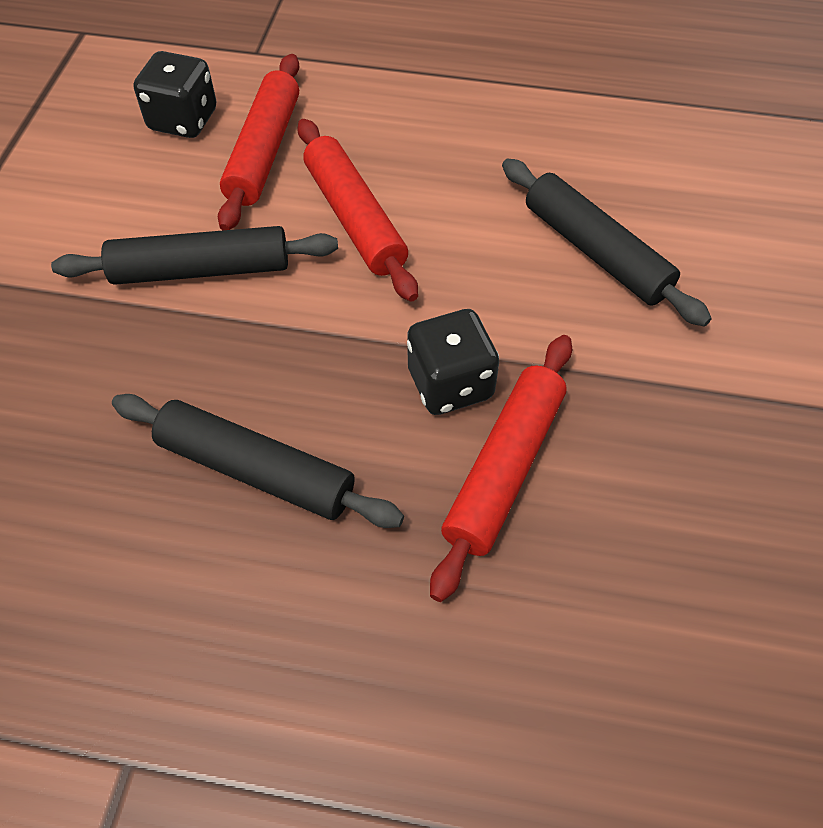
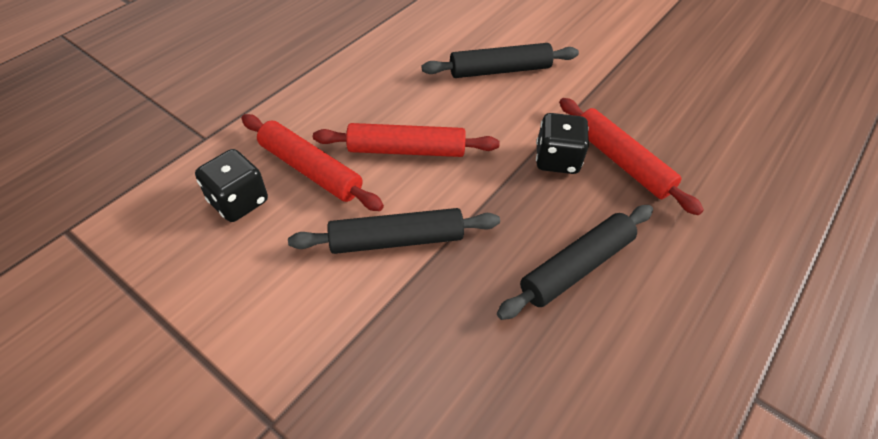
camera: 65 degrees left, 5 degrees down
black rolling pin [51,226,338,285] -> black rolling pin turned 60 degrees clockwise [288,208,500,254]

